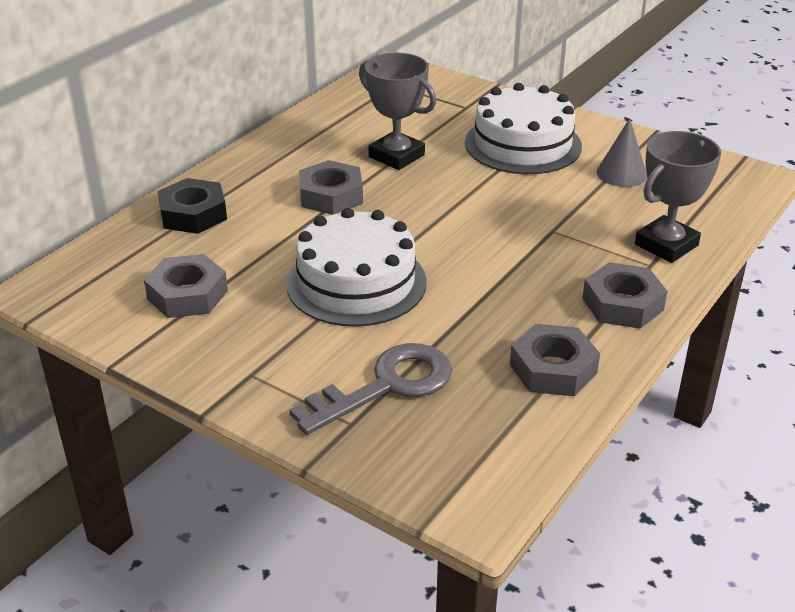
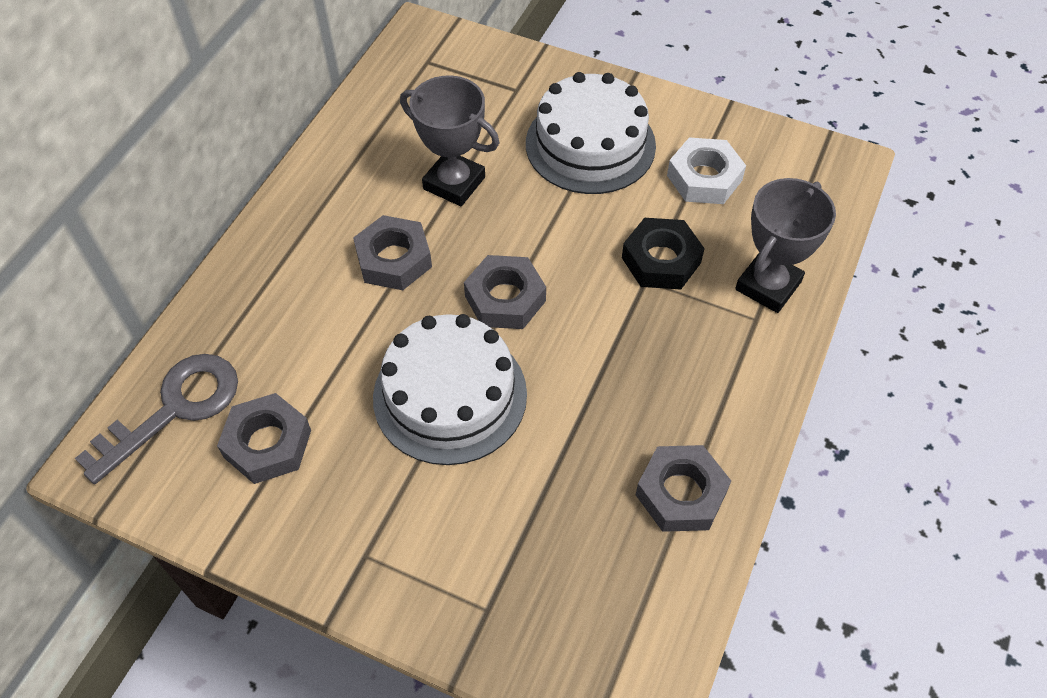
camera: 10 degrees left, 20 degrees up
black nut [158,178,227,234] -> black nut moved to [622,218,705,290]
grey key [289,343,452,435] -> grey key moved to [75,354,238,484]
grey nut [583,262,668,329] -> grey nut moved to [464,255,546,329]
grey cone [597,118,647,187] -> white nut [667,137,746,204]

